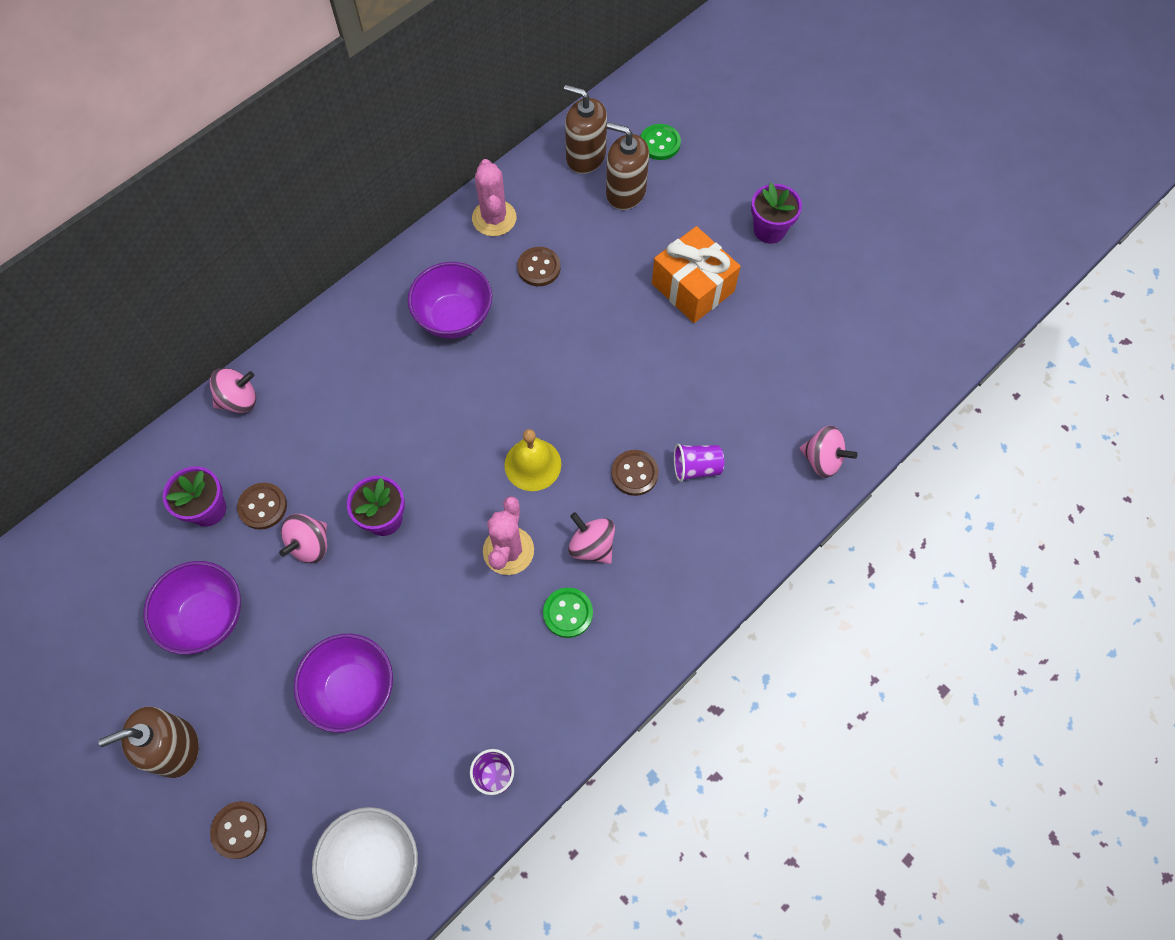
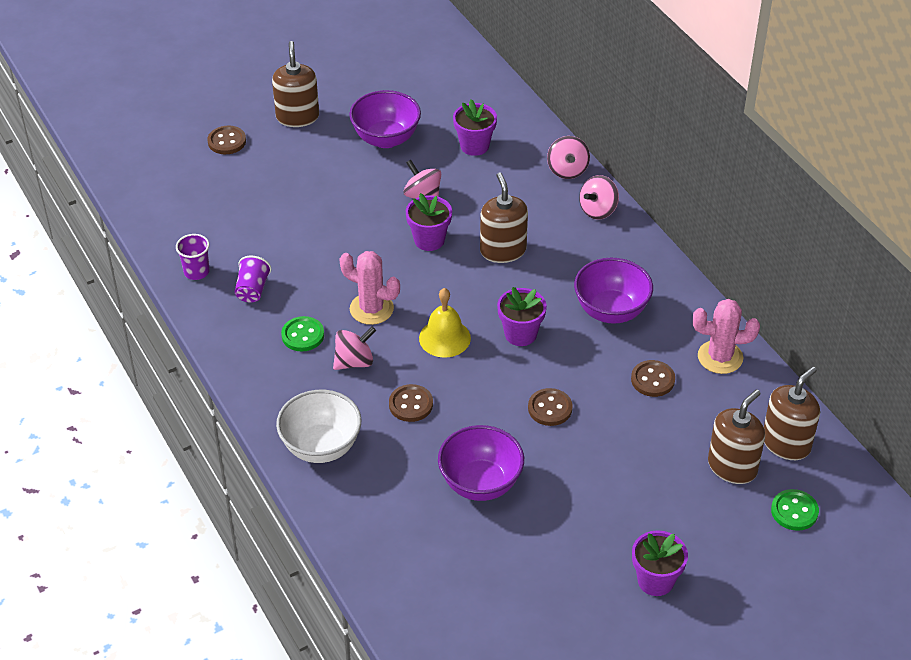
camera: 105 degrees right, 20 degrees down
brown button [237,483,287,530] -> brown button moved to [528,388,573,426]
purple bowl [294,634,393,733] -> purple bowl moved to [438,425,524,501]
white bowl [312,807,418,920] -> white bowl moved to [276,390,361,463]
orange gift [652,226,741,323] -> none
purple cup [674,444,724,482] -> purple cup moved to [235,255,271,303]
pink spinning top [800,425,858,478] -> pink spinning top moved to [579,175,619,220]
none -> brown soap dispenser [480,172,528,263]
none -> purple flower pot [497,287,547,346]

